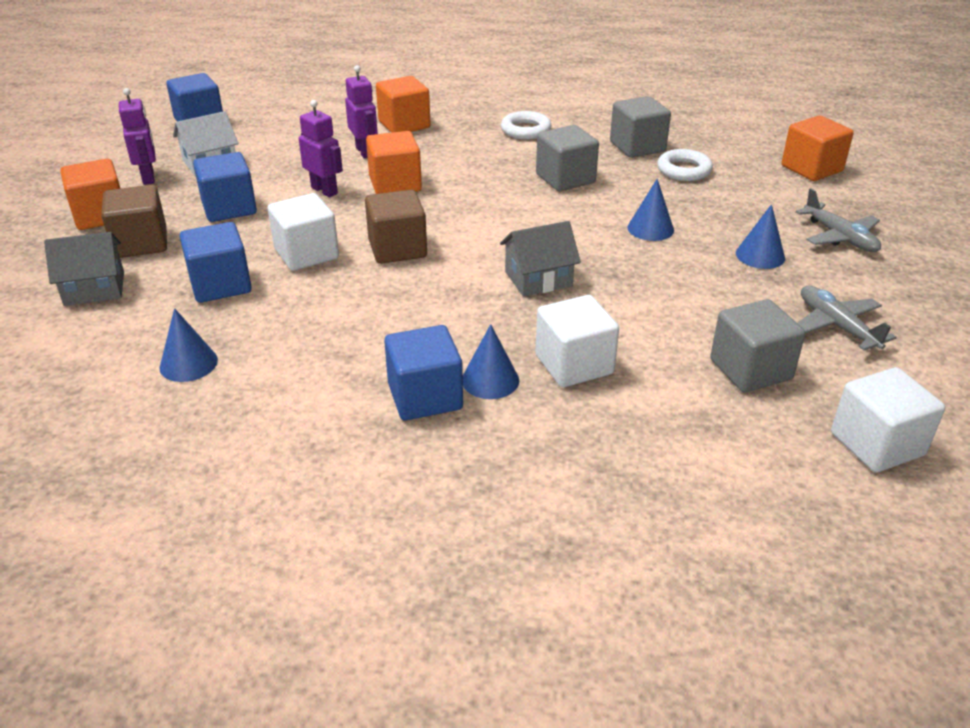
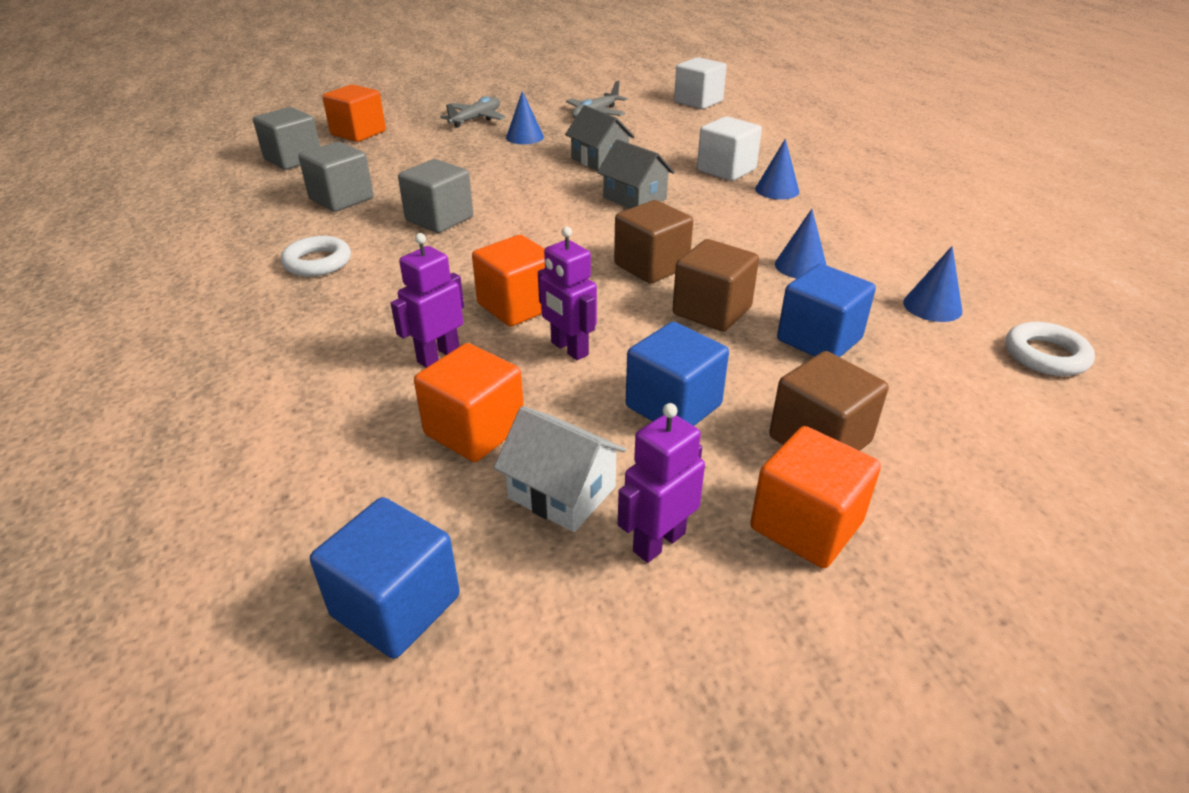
camera: 115 degrees left, 0 degrees up
grey house [44,232,124,306] -> grey house moved to [565,105,635,171]
white cube [268,193,339,271] -> brown cube [672,239,759,332]
purple robot [299,100,343,197] -> purple robot turned 60 degrees counterclockwise [538,227,597,360]
orange cube [376,76,431,133] -> orange cube moved to [414,343,524,462]
blue cube [384,325,463,420] -> none
blue cone [628,179,674,241] -> blue cone moved to [775,209,826,279]
white ring [657,149,713,181] -> white ring moved to [1005,322,1095,376]
grey cube [710,299,805,392] -> grey cube moved to [253,107,320,170]

